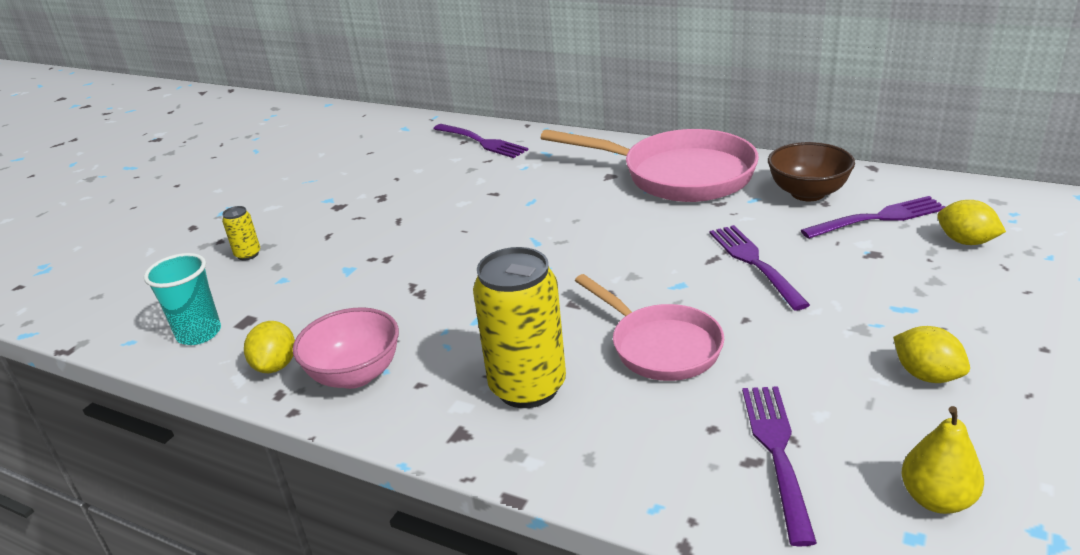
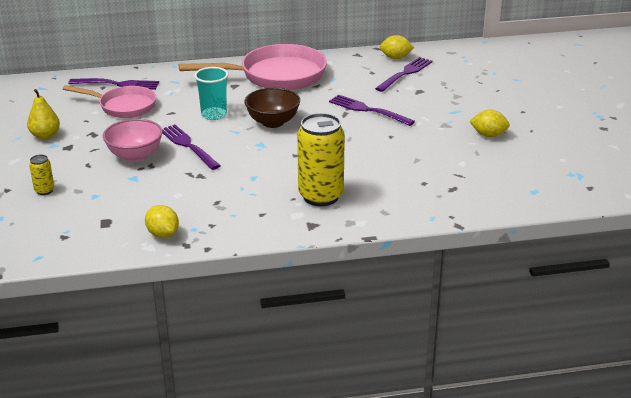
camera: 40 degrees left, 0 degrees up
turquoise cup [144,253,221,345] -> turquoise cup moved to [194,67,229,120]
pink bowl [293,307,399,389] -> pink bowl moved to [103,119,163,162]
pink pan [575,274,724,381] -> pink pan moved to [63,85,156,118]
purple fork [742,386,817,546] -> purple fork moved to [162,125,221,170]
brown bowl [768,142,855,201] -> brown bowl moved to [244,88,300,128]
yellow pear [901,406,984,514] -> yellow pear moved to [27,89,60,139]
yellow lemon [937,200,1006,245] -> yellow lemon moved to [380,35,414,59]

